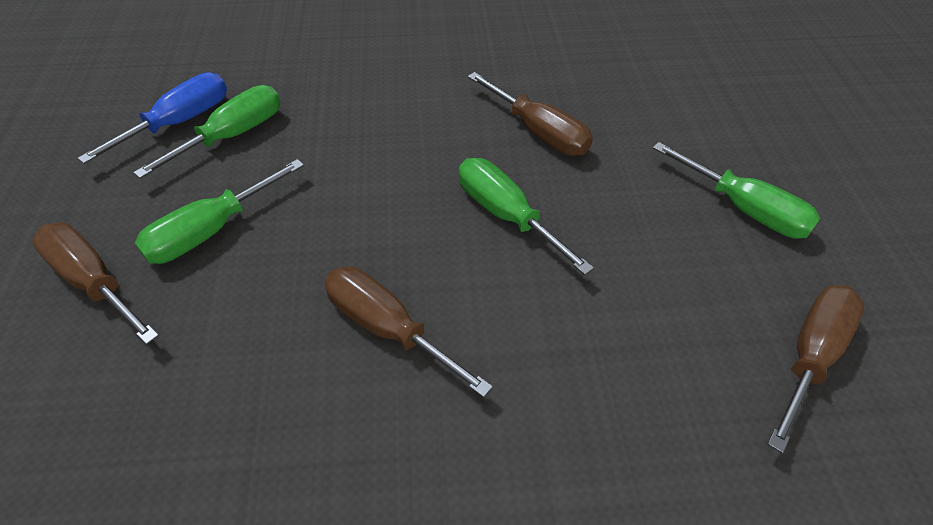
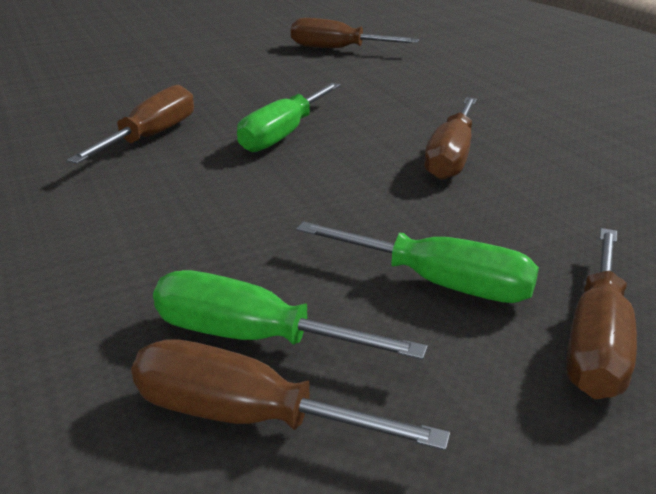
camera: 110 degrees left, 20 degrees down
blue screwdriver [78,72,227,164] -> brown screwdriver [131,339,450,451]
green screwdriver [653,142,820,239] -> none

